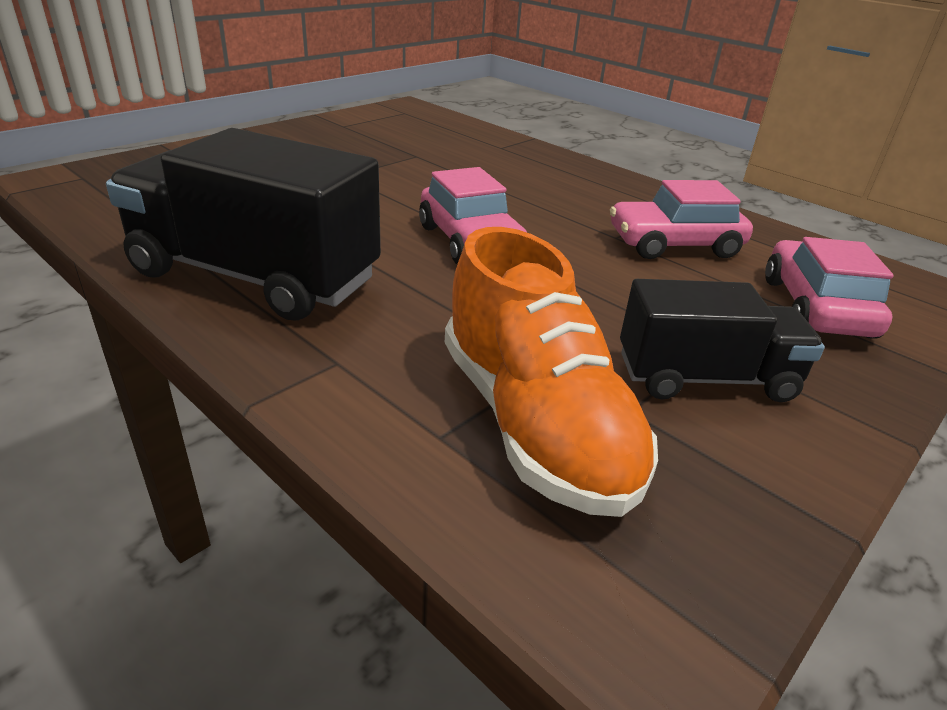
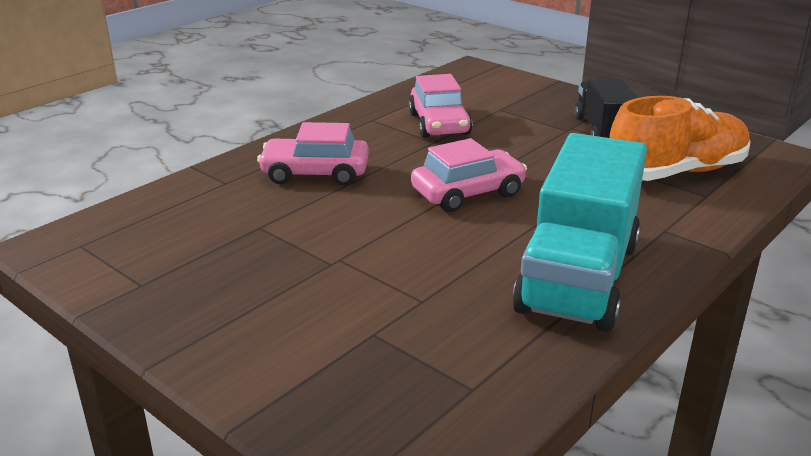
camera: 90 degrees left, 5 degrees down
black truck [106,128,381,321] -> turquoise truck [512,133,647,332]
pink car [765,237,894,339] -> pink car moved to [257,122,369,186]

